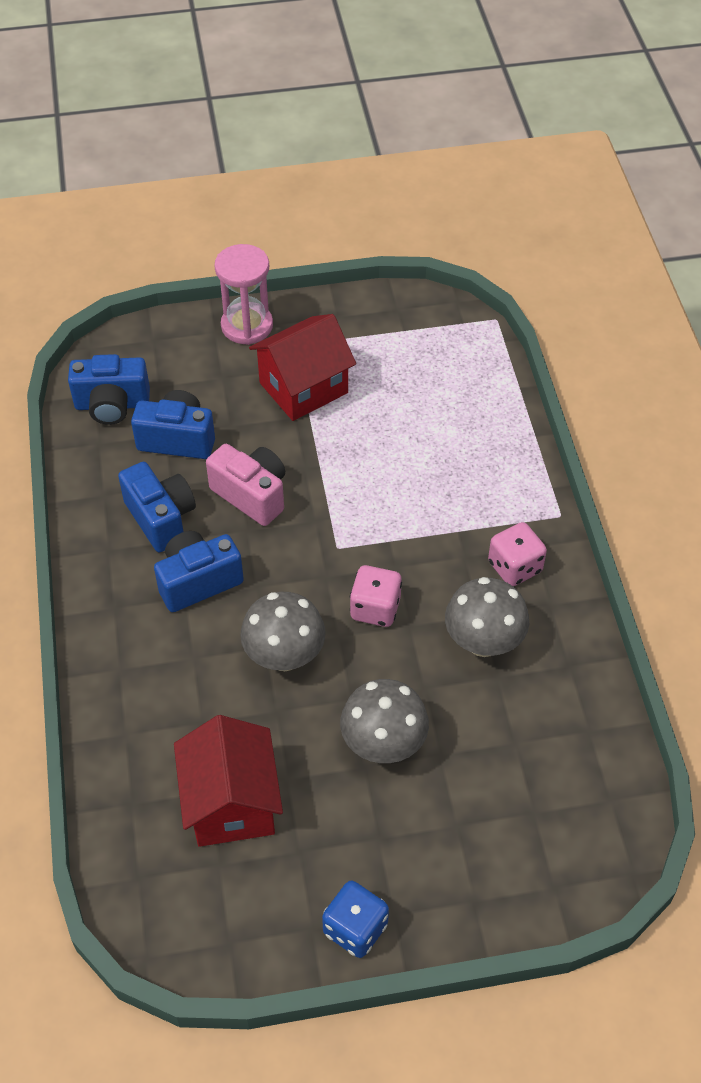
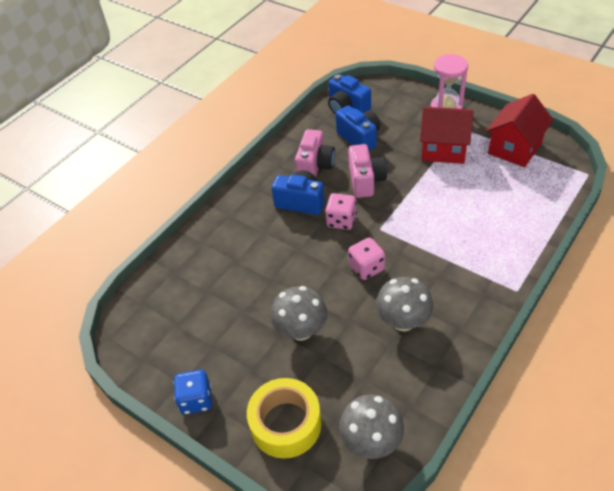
camera: 50 degrees right, 5 degrees down
blue camera [118,462,196,552] -> pink camera [295,129,335,177]
red house [174,715,283,847] -> red house moved to [486,94,554,167]
grey mushroom [240,592,326,671] -> grey mushroom moved to [339,394,404,459]
pink dice [488,522,547,586] -> pink dice moved to [325,193,357,230]
none -> yellow tape [247,378,322,459]

